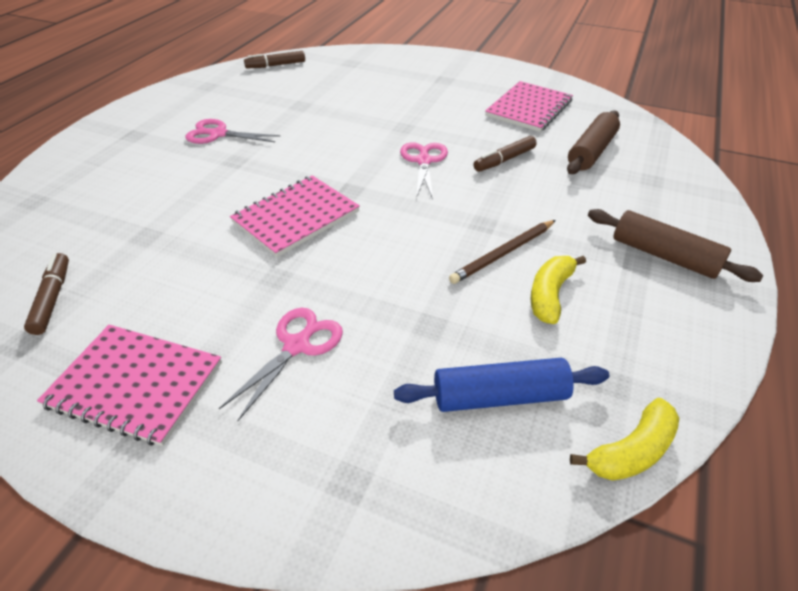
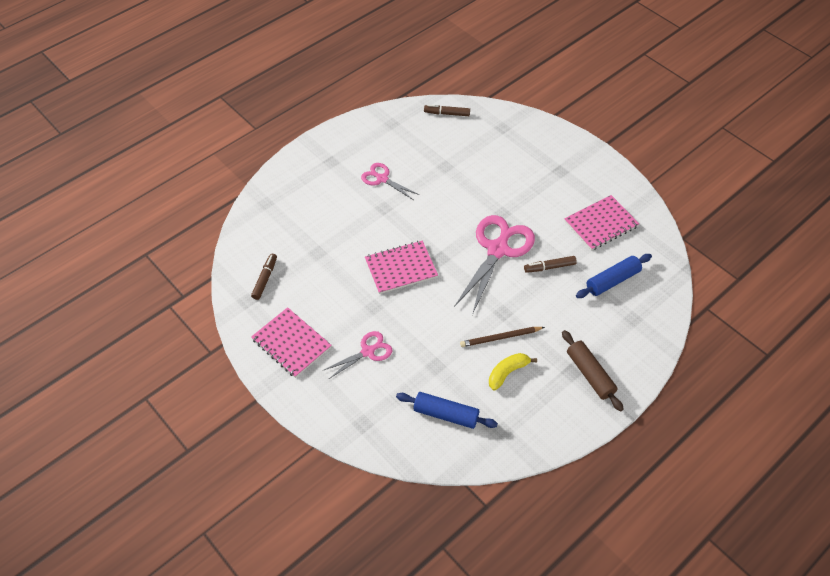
camera: 25 degrees right, 10 degrees up
pink scissors [400,142,448,199] -> pink scissors [454,215,535,315], size x1.85
brown rolling pin [567,110,620,174] -> blue rolling pin [576,254,652,298]
yellow banana [570,398,679,481] -> none

